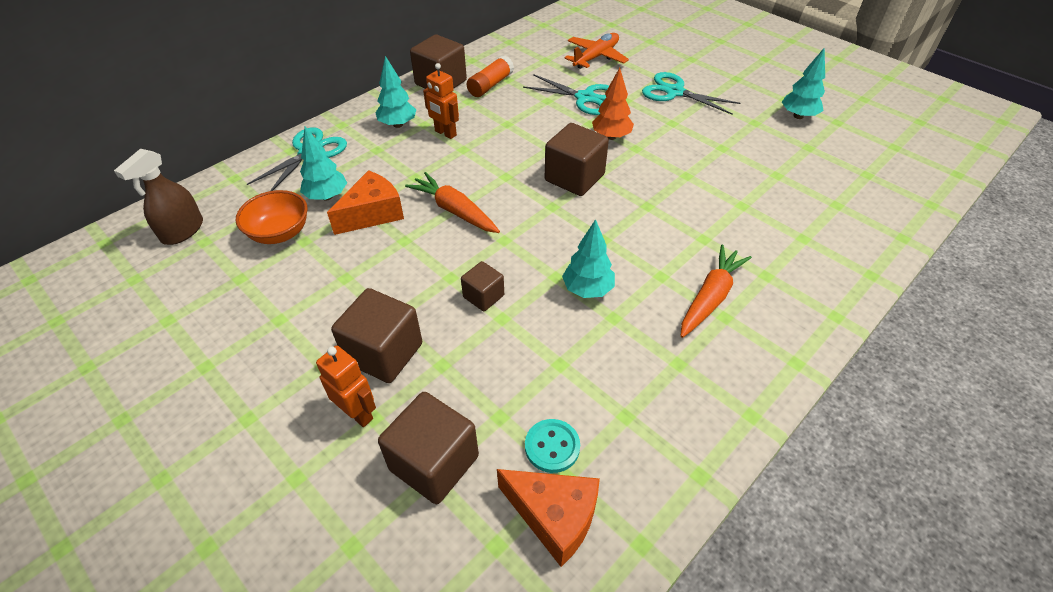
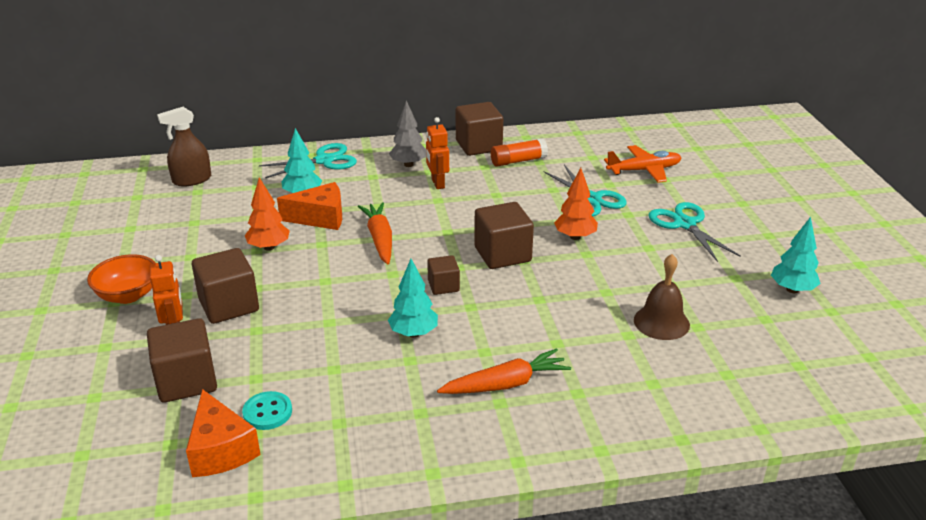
camera: 35 degrees right, 15 degrees down
orange bowl [236,190,308,244] -> orange bowl moved to [87,254,156,304]
turquoise tree [376,56,416,128] -> grey tree [389,100,426,167]
brown cube [461,261,504,311] -> brown cube moved to [427,255,460,295]
none -> orange tree [245,177,290,251]
none -> brown bell [634,254,690,340]

